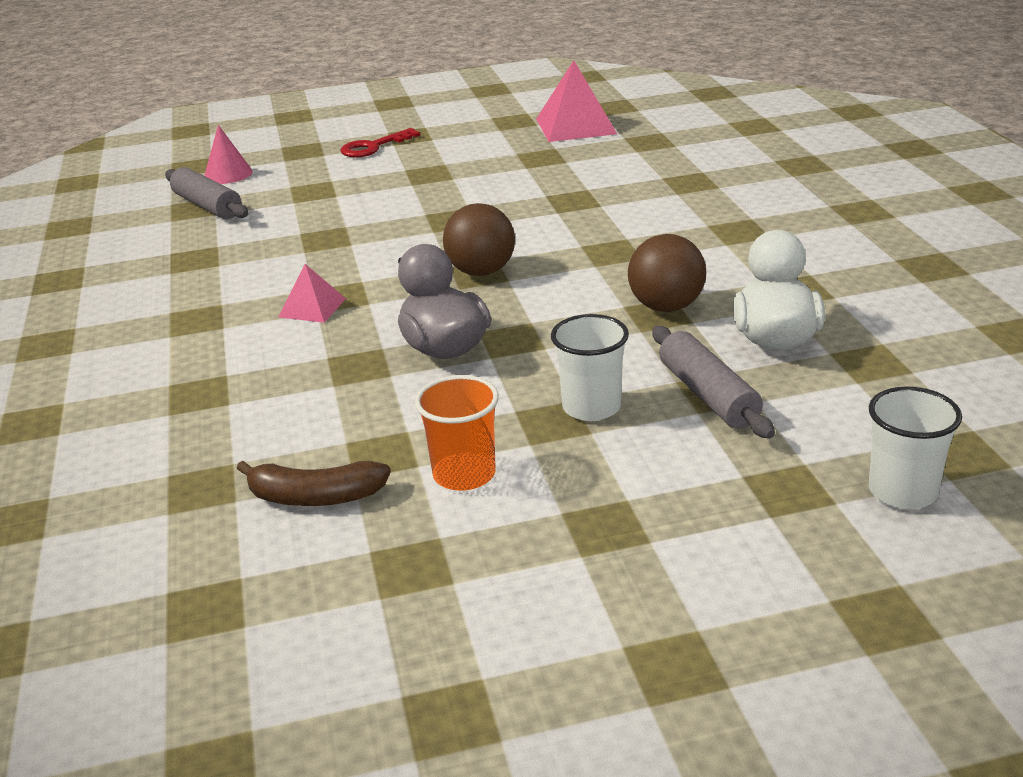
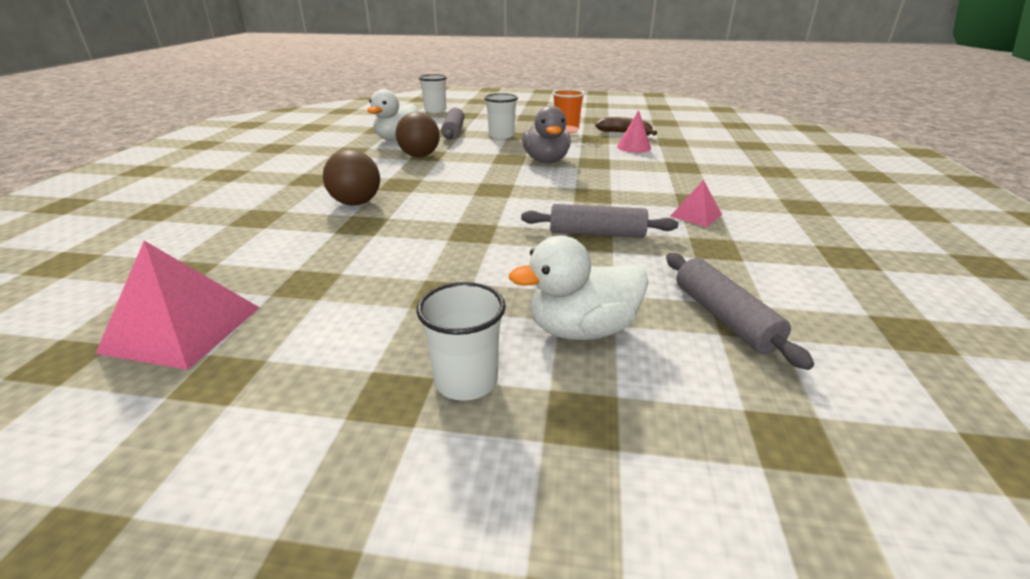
camera: 160 degrees left, 0 degrees up
pink cone [204,125,253,184] -> pink cone moved to [617,110,651,153]
pink pyramid [279,264,346,323] -> pink pyramid moved to [670,180,722,227]
red key [341,128,420,157] -> white cup [416,282,506,401]
brown ball [443,203,515,276] -> brown ball moved to [323,150,380,206]
none -> white duck [509,235,649,340]
none -> grey rolling pin [521,204,678,238]

